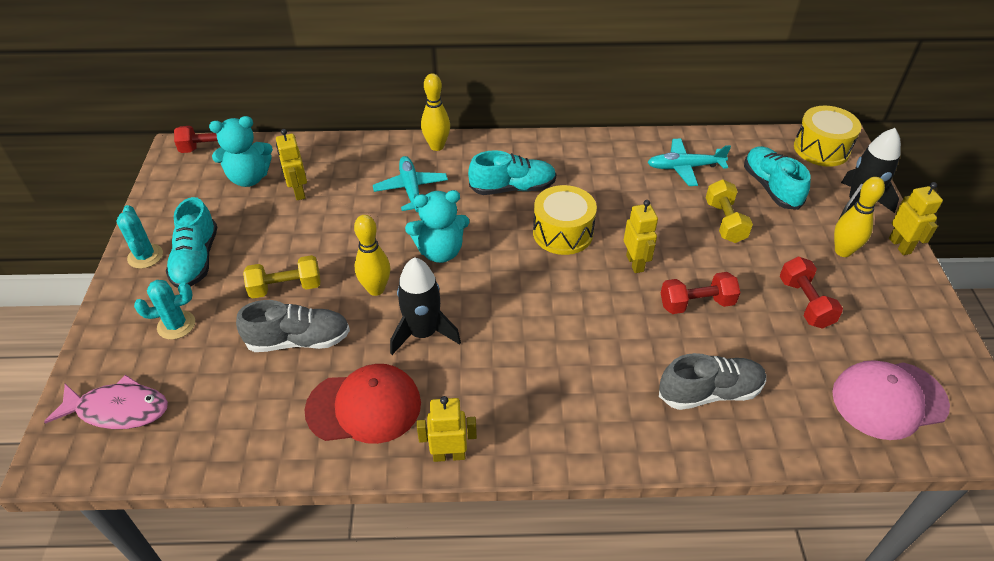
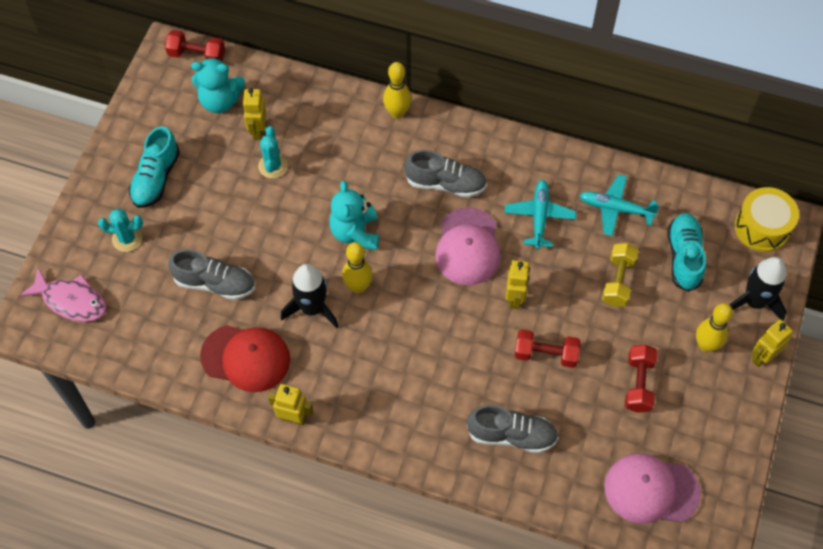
camera: 20 degrees right, 15 degrees up
turquoise cactus [117,205,163,269] -> turquoise cactus moved to [258,126,288,179]
yellow dumbbell [243,255,321,299] -> none
yellow bowling pin [354,215,390,296] -> yellow bowling pin moved to [342,242,373,294]
turquoise plane [373,156,448,212] -> turquoise plane moved to [504,180,576,249]
turquoise teddy bear [405,190,470,263] -> turquoise teddy bear turned 75 degrees clockwise [329,181,379,250]
turquoise shoe [468,150,556,195] -> grey shoe [404,150,487,198]
yellow drum [533,185,597,255] -> pink cap [435,207,500,285]
yellow robot [889,182,943,255] -> yellow robot turned 135 degrees counterclockwise [751,319,793,367]

